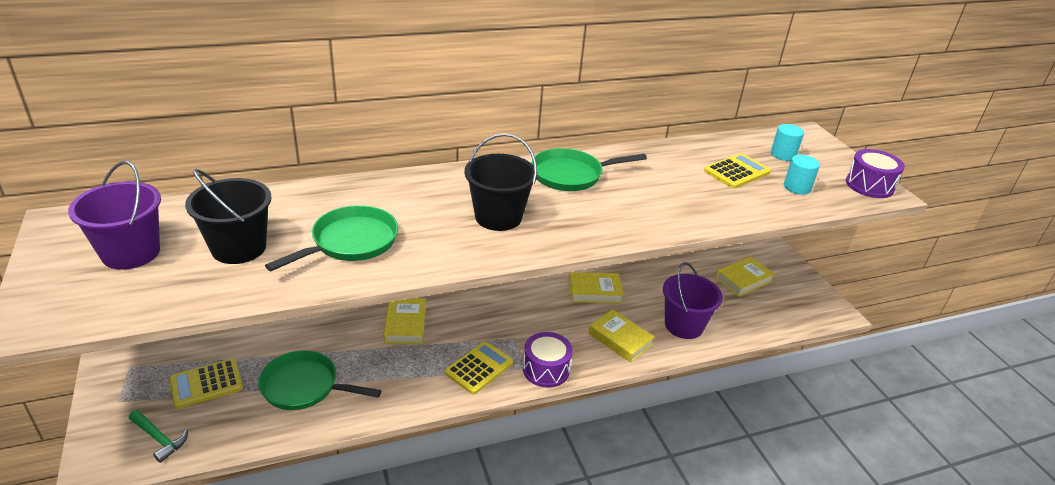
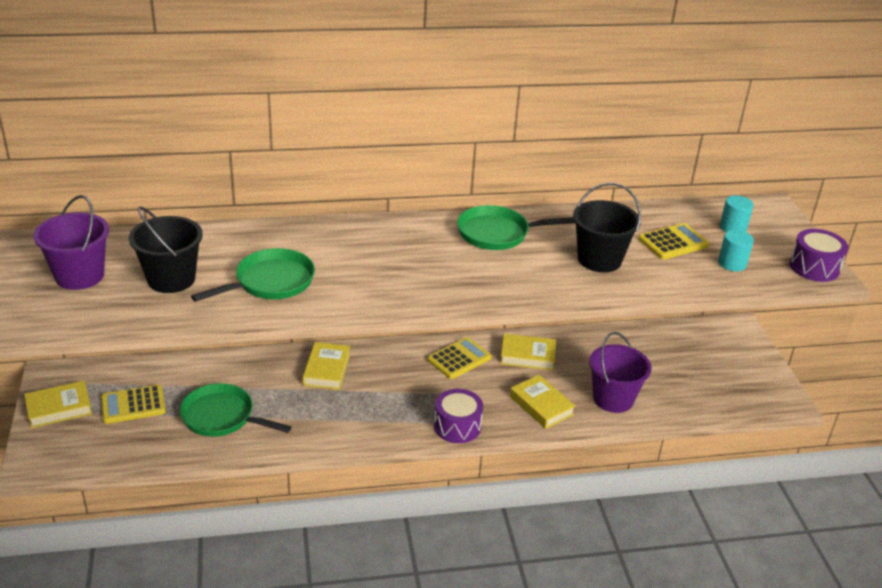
camera: 10 degrees right, 0 degrees up
green hammer [129,410,188,463] -> none
yellow calculator [445,341,513,395] -> yellow calculator moved to [427,337,492,379]
black bucket [464,133,537,231] -> black bucket moved to [573,183,641,272]
yellow book [715,257,775,297] -> yellow book moved to [24,381,92,428]

